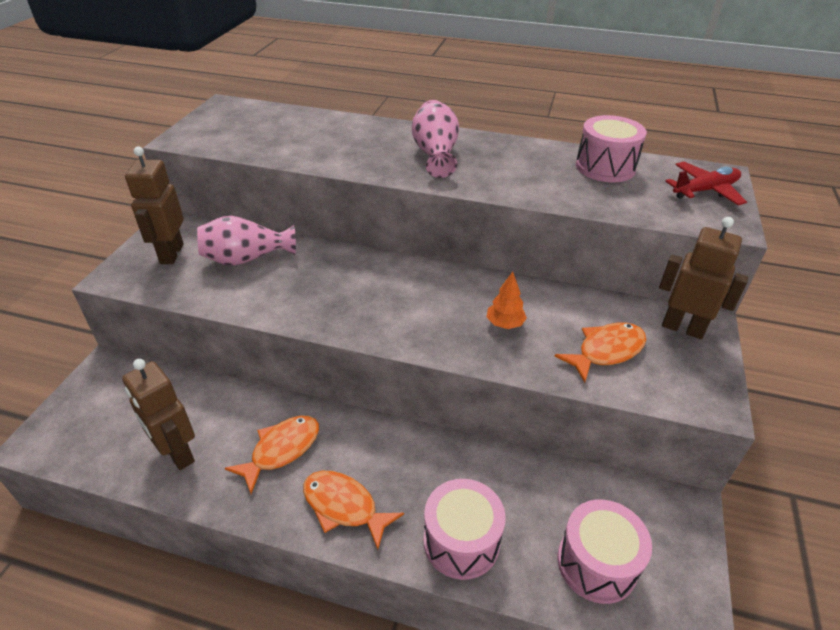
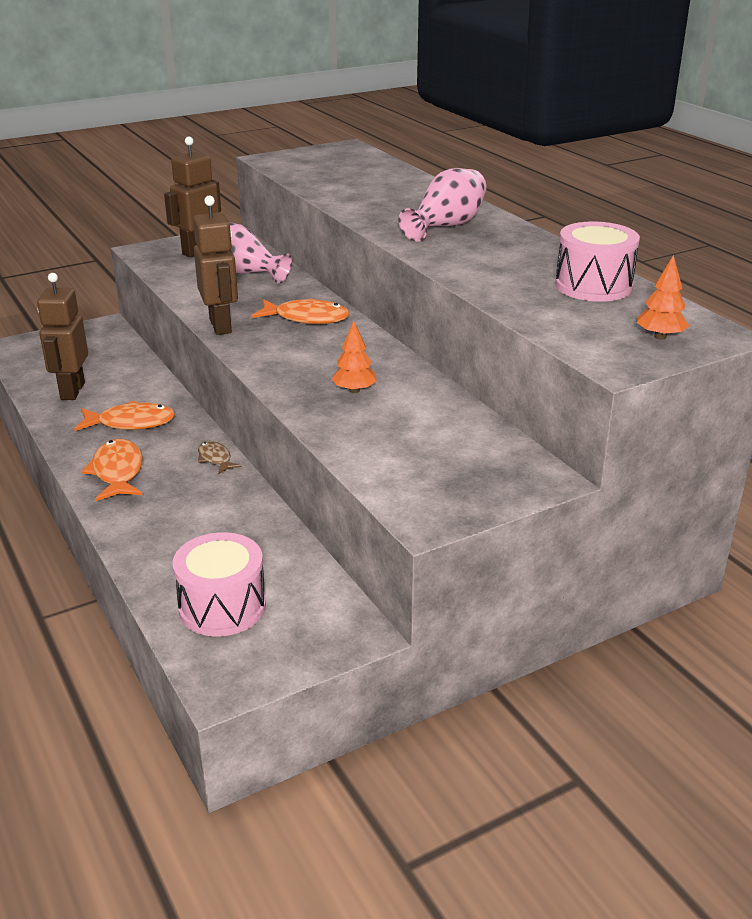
camera: 45 degrees right, 10 degrees down
pink drum [423,479,506,580] -> none
orange fish [555,322,646,383] -> orange fish moved to [251,298,349,324]
brown robot [659,217,748,339] -> brown robot moved to [193,195,238,335]
red plane [665,162,747,205] -> orange tree [637,255,689,340]
none -> brown fish [198,441,242,474]

